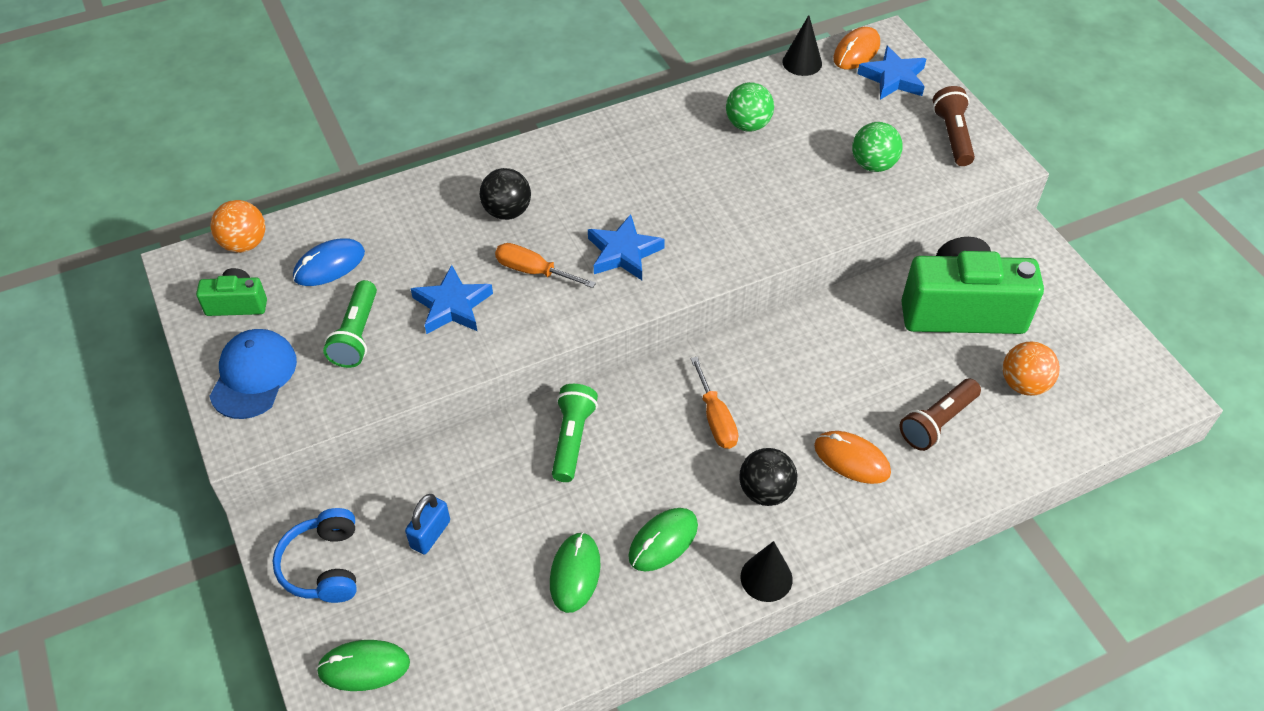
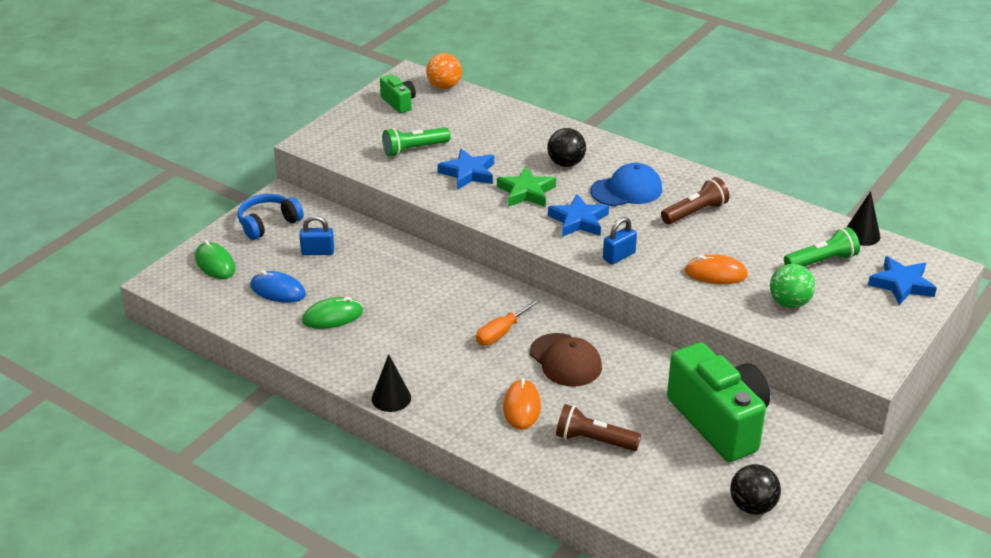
camera: 60 degrees right, 15 degrees down
blue cap [209,329,297,419] -> blue cap moved to [591,163,662,206]
blue mouse [293,238,365,286] -> blue mouse moved to [250,270,306,303]
orange screwdriver [495,243,596,288] -> green star [497,166,556,207]
green flashlight [552,384,598,482] -> green flashlight moved to [784,227,860,267]
green mouse [628,508,698,572] -> none
green ball [726,82,774,132] -> none
black ball [739,448,797,506] -> black ball moved to [730,464,781,515]
orange mouse [833,27,880,69] -> orange mouse moved to [684,254,748,284]
brown flashlight [933,86,975,166] -> brown flashlight moved to [661,177,729,224]
orange ball [1003,342,1060,396] -> none
none -> brown cap [530,333,602,387]
none -> blue padlock [603,217,637,264]

